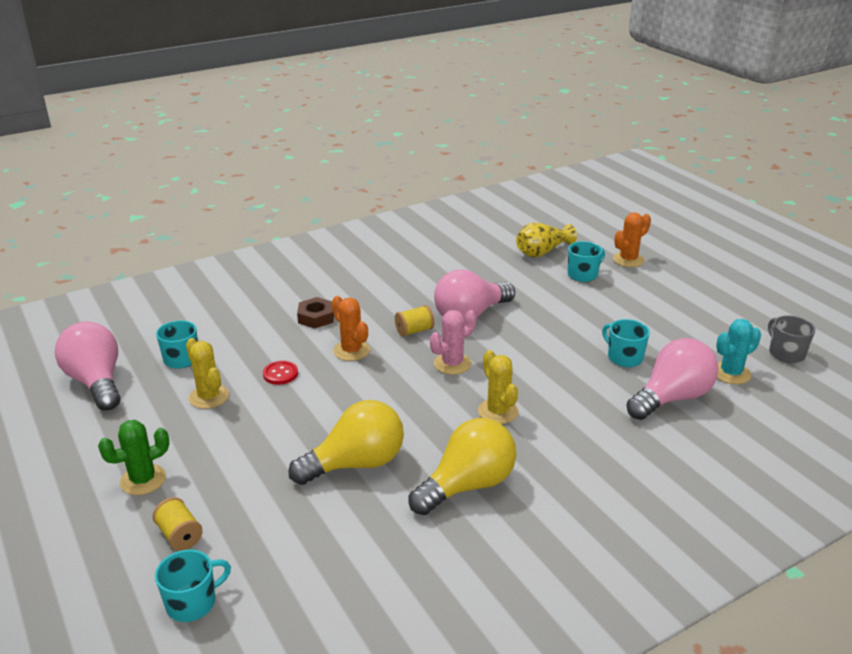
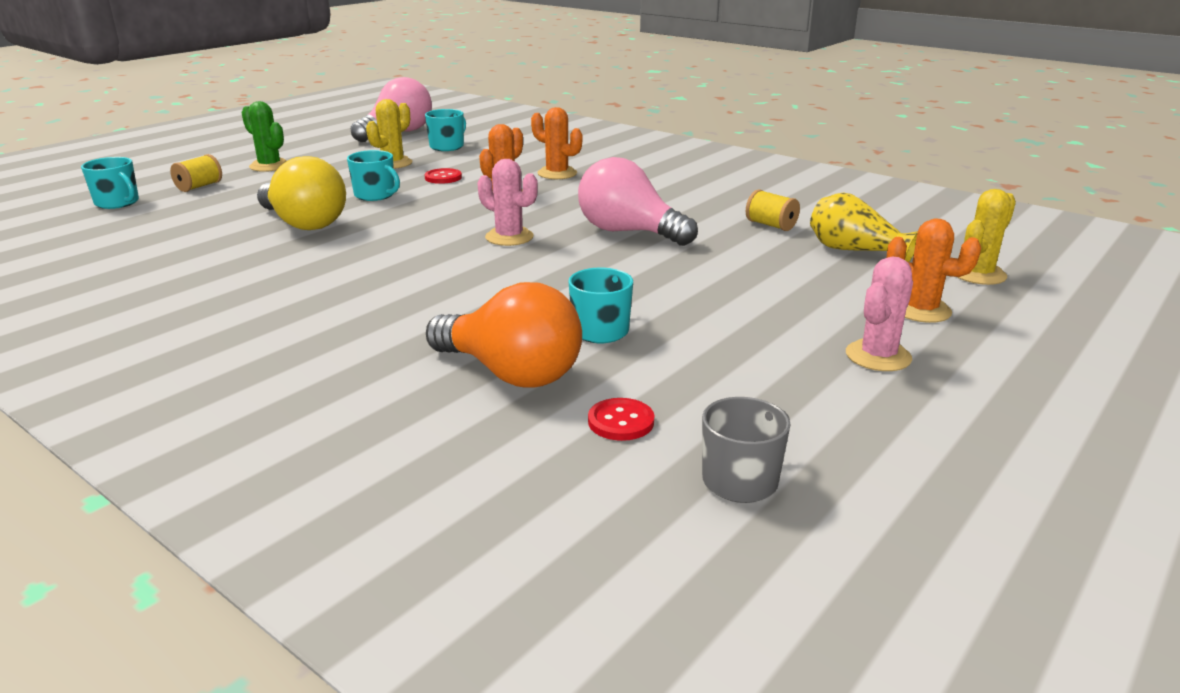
camera: 70 degrees right, 5 degrees down
brown nut [297,297,334,328] -> orange cactus [531,107,582,179]
yellow spool [395,305,434,337] -> yellow spool moved to [746,189,800,231]
yellow light bulb [409,418,516,515] -> none
yellow cactus [478,350,519,424] -> yellow cactus moved to [957,189,1016,285]
turquoise mug [568,241,605,282] -> turquoise mug moved to [347,150,400,201]
pink light bulb [626,338,719,420] -> orange light bulb [426,282,582,387]
turquoise cactus [716,319,761,384] -> red button [588,398,654,441]
none -> pink cactus [846,256,913,371]

